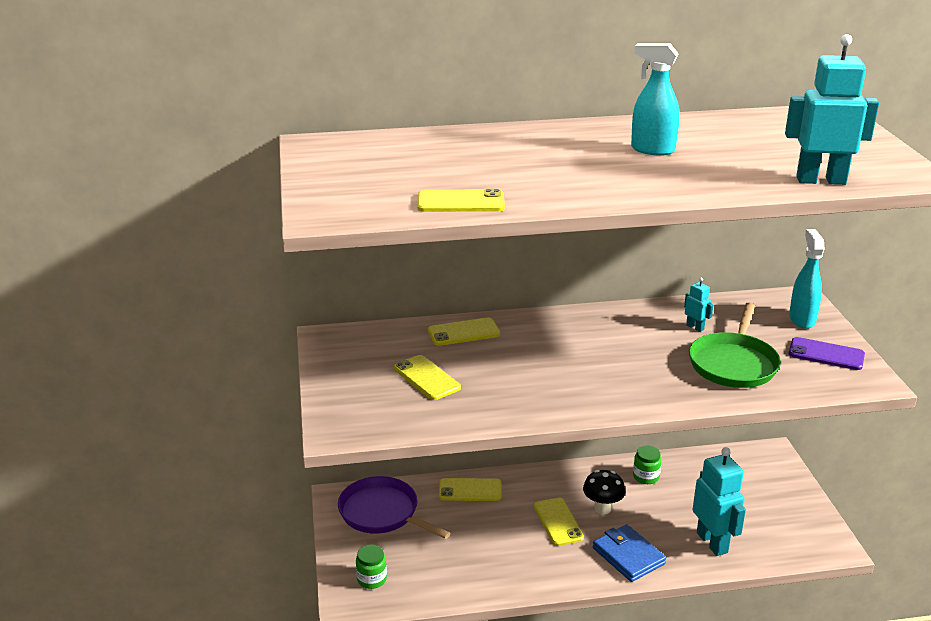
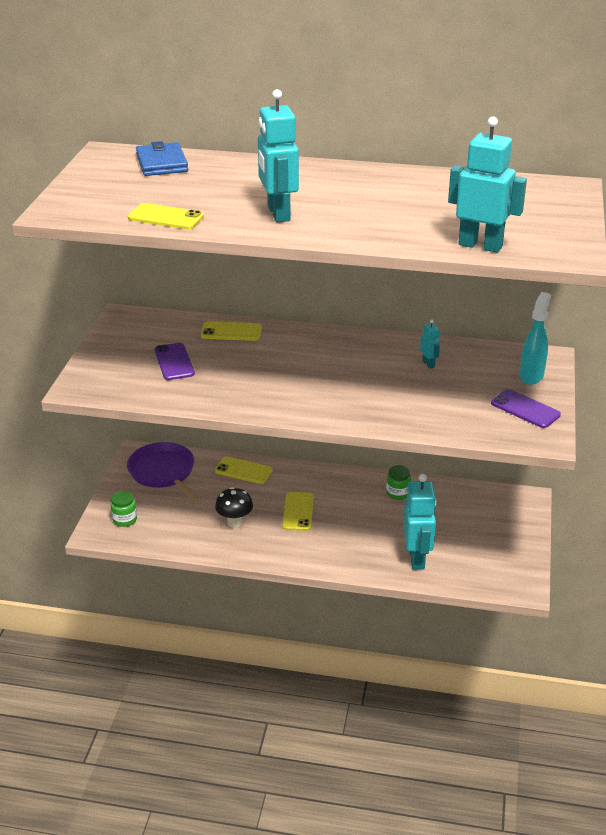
camera: 20 degrees right, 5 degrees up
yellow phone [394,355,461,400] -> purple phone [154,343,195,380]
black mushroom [583,470,626,514] -> black mushroom moved to [215,487,253,528]
blue wallet [593,524,666,582] -> blue wallet moved to [136,141,188,176]
turquoise spray bottle [631,43,680,156] -> none
green pan [689,303,781,388] -> none
none -> turquoise robot [258,89,299,222]

